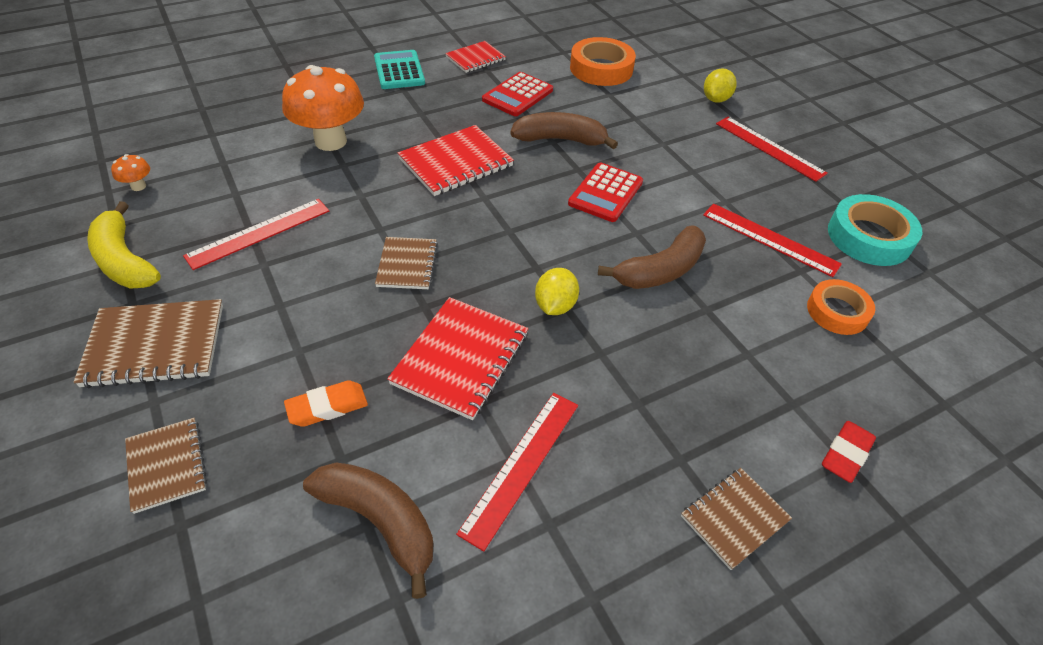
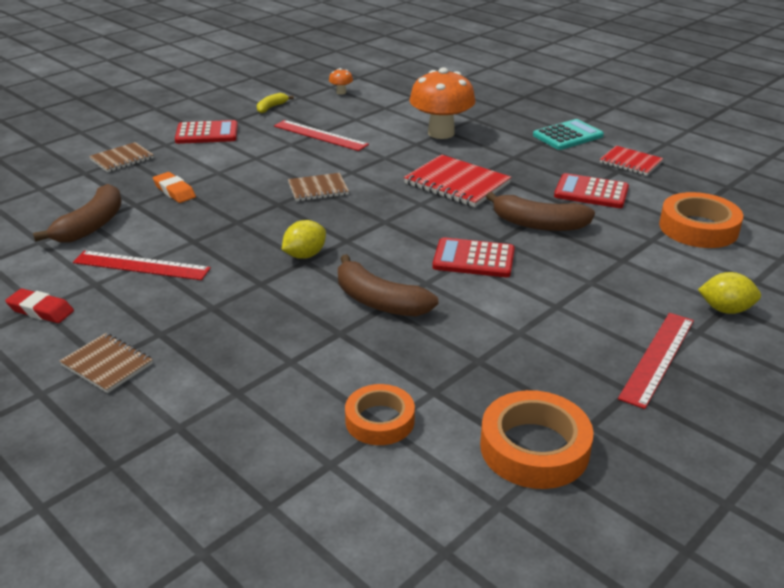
camera: 75 degrees right, 15 degrees down
brown notebook [74,299,223,388] -> red calculator [175,120,238,144]
yellow banana [87,201,161,289] -> yellow banana [257,93,294,113], size x0.54
red notebook [387,297,528,420] -> none
brown banana [510,112,618,149] -> brown banana turned 120 degrees clockwise [486,192,595,231]
yellow lemon [535,268,579,315] -> yellow lemon turned 45 degrees counterclockwise [282,220,326,259]
red ruler [703,204,842,277] -> none
red eraser [822,421,876,483] -> red eraser moved to [5,289,74,323]
turquoise tape [828,194,922,266] -> orange tape [480,390,594,489]

